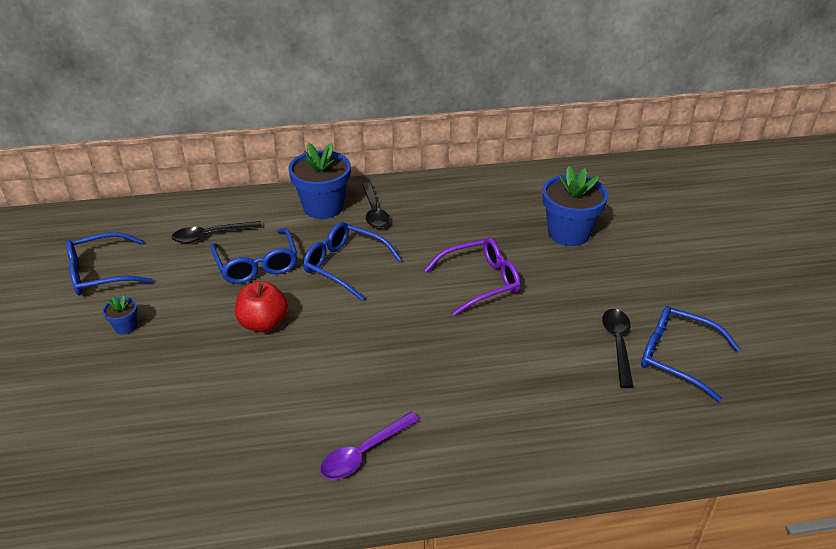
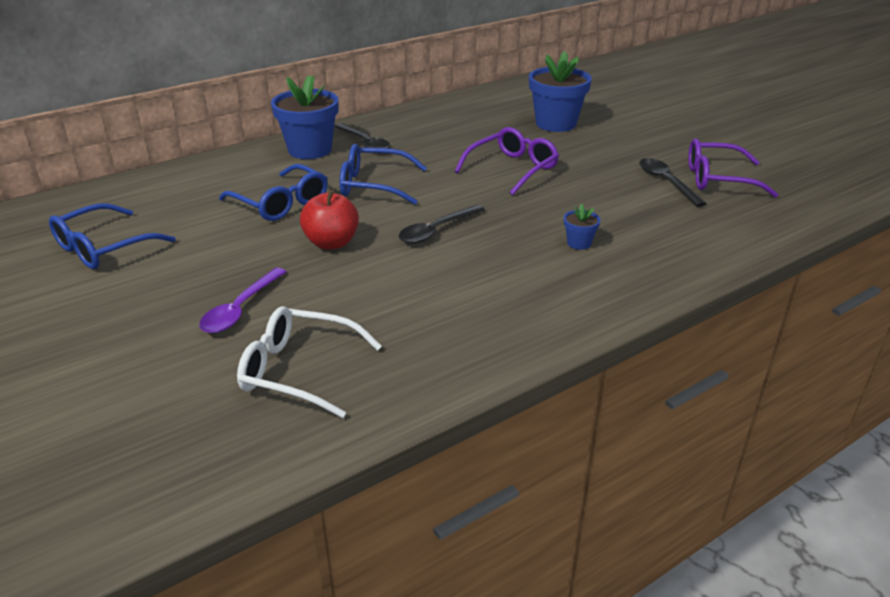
camera: 25 degrees left, 5 degrees down
blue flower pot [102,295,138,335] -> blue flower pot moved to [564,204,600,250]
black spoon [172,221,262,243] -> black spoon moved to [399,205,485,244]
purple spoon [321,412,420,480] -> purple spoon moved to [199,268,286,333]
blue glasses [641,306,740,402] -> purple glasses [688,139,779,198]
none -> white glasses [237,306,382,418]

